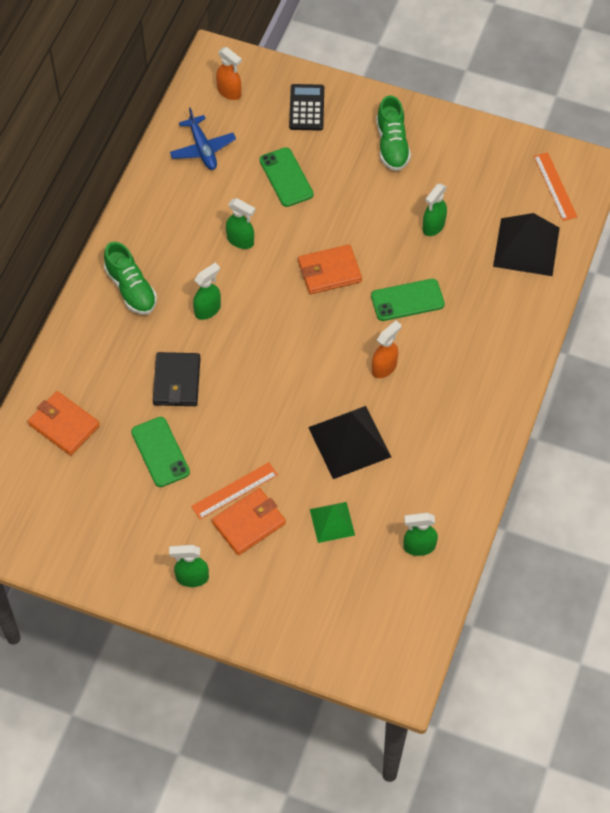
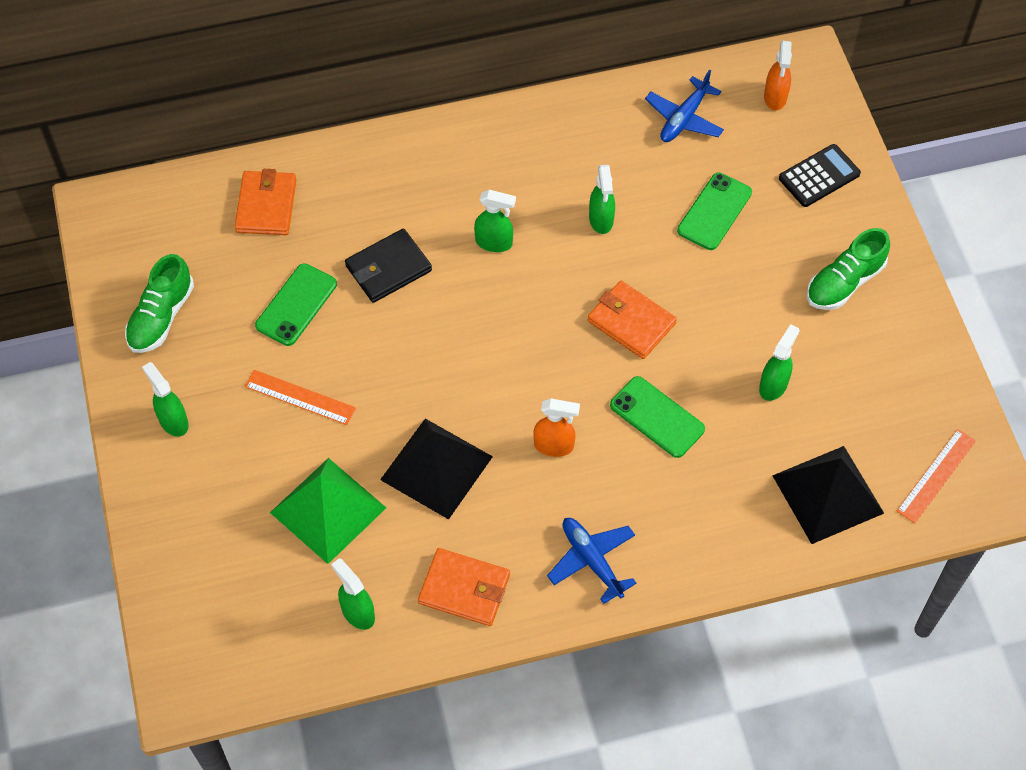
camera: 55 degrees right, 0 degrees up
green shoe [104,242,157,315] -> green shoe moved to [125,254,194,353]
orange wallet [212,488,286,555] -> orange wallet moved to [418,548,510,626]
green pyramid [310,502,355,543] -> green pyramid [270,458,386,564], size x1.71
green spray bottle [423,184,447,236] -> green spray bottle turned 120 degrees clockwise [759,324,799,401]
none -> blue plane [547,518,637,604]

